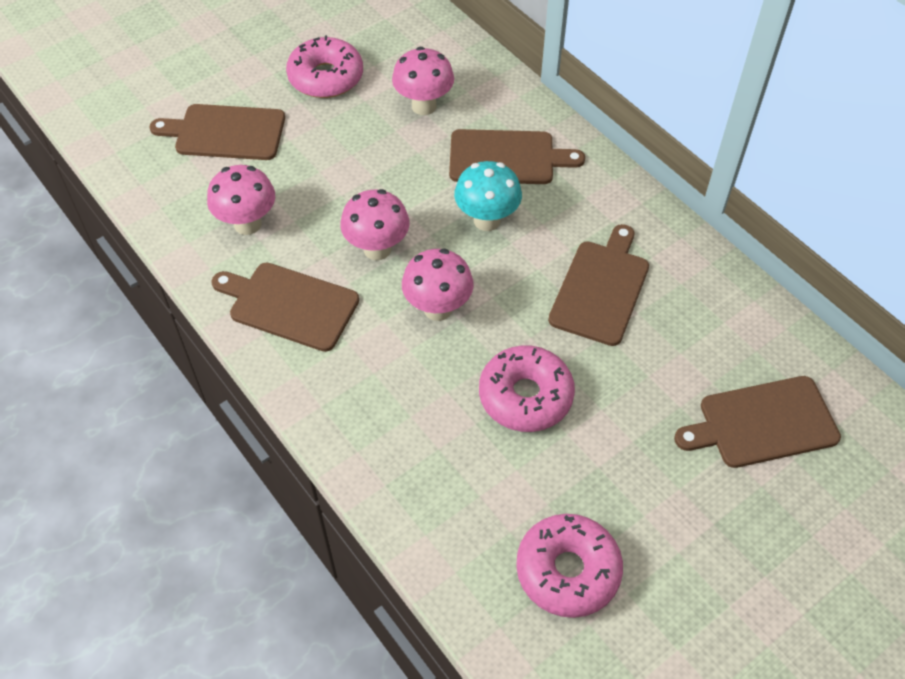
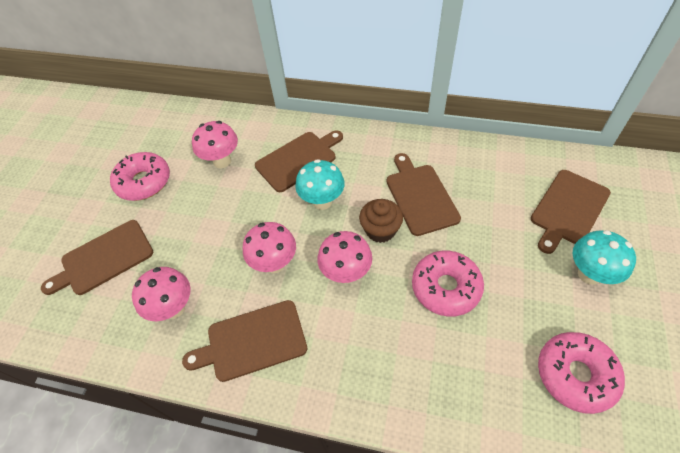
camera: 35 degrees left, 0 degrees up
none -> brown cupcake [359,199,403,243]
none -> turquoise mushroom [573,230,636,285]

